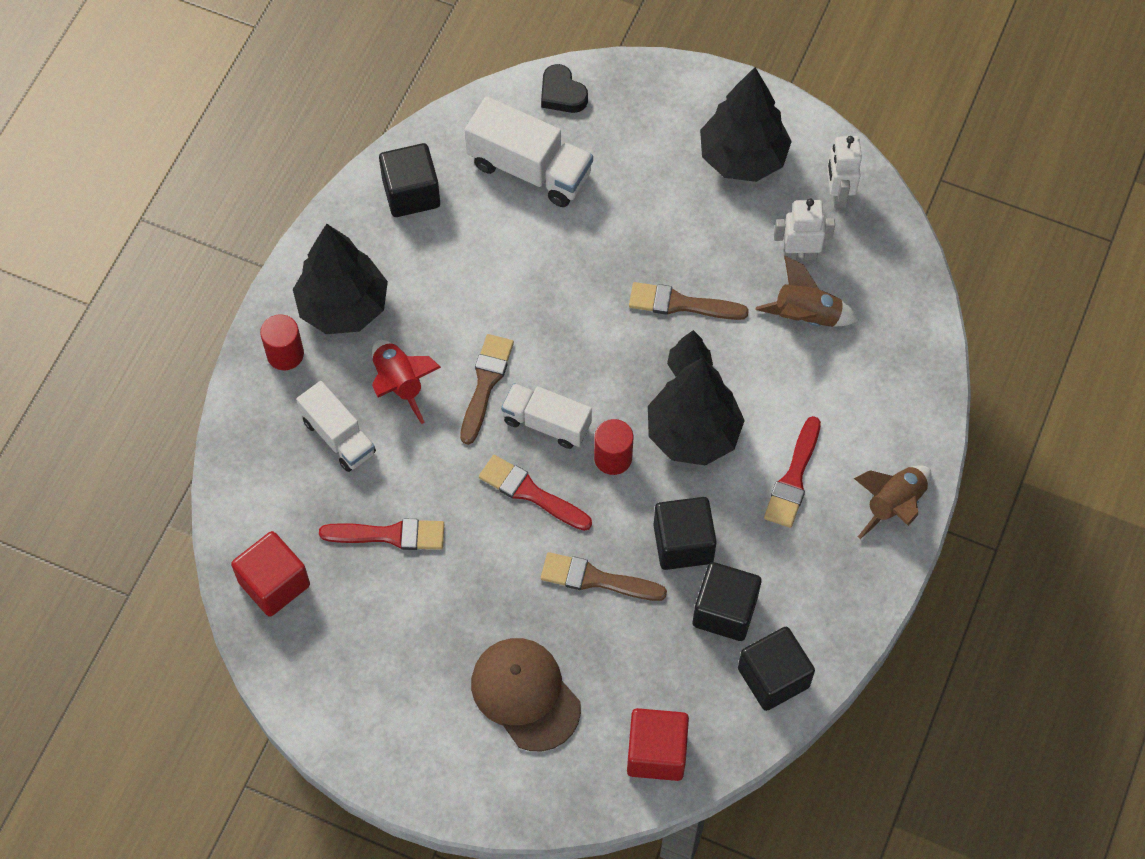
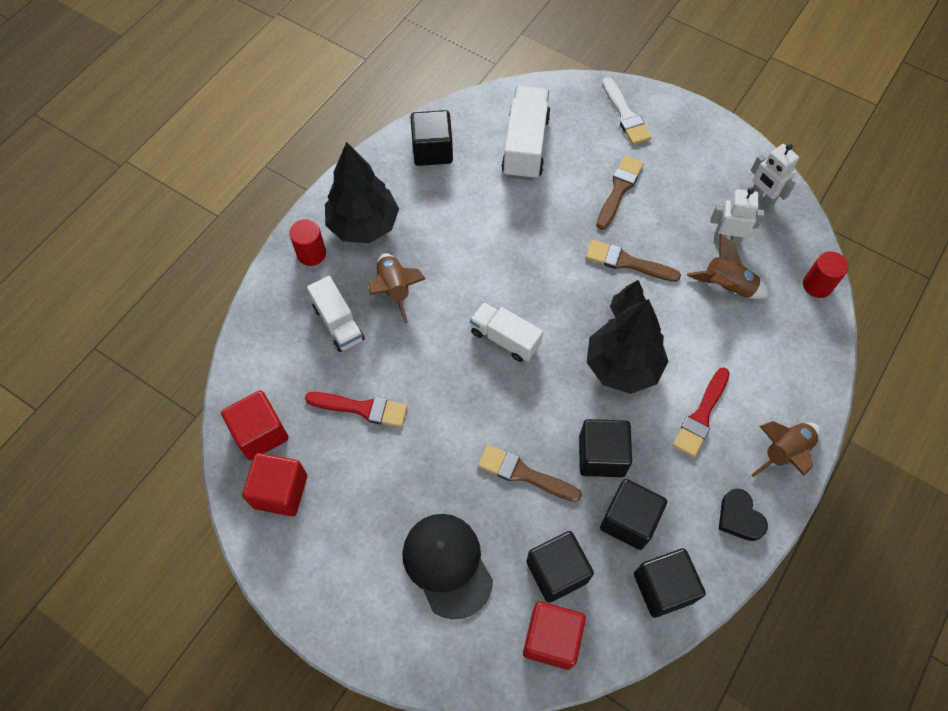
camera: 10 degrees right, 0 degrees up
red rocket [372,340,441,424] -> brown rocket [368,253,426,323]
brown brush [460,334,514,445] -> brown brush moved to [596,156,644,230]
white truck [465,96,593,207] -> white truck turned 120 degrees counterclockwise [501,86,551,180]
brown cap [471,638,581,751] -> black cap [402,514,493,619]
red brush [479,455,592,531] -> none
black heart [541,64,588,113] -> black heart moved to [719,489,768,541]
red cylinder [594,419,633,475] -> red cylinder moved to [803,251,848,298]
black tree [700,67,792,182] -> none
white robot [827,136,862,208] -> white robot turned 45 degrees counterclockwise [751,144,799,208]
none -> red cube [242,453,307,516]
none -> black cube [526,531,594,603]
none -> white brush [602,77,651,145]

